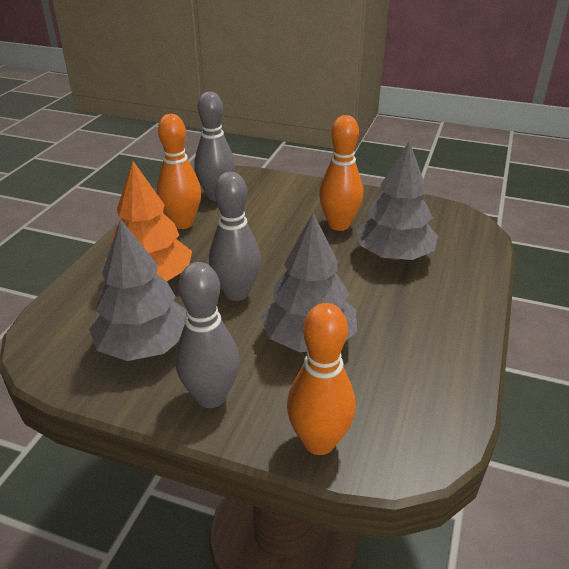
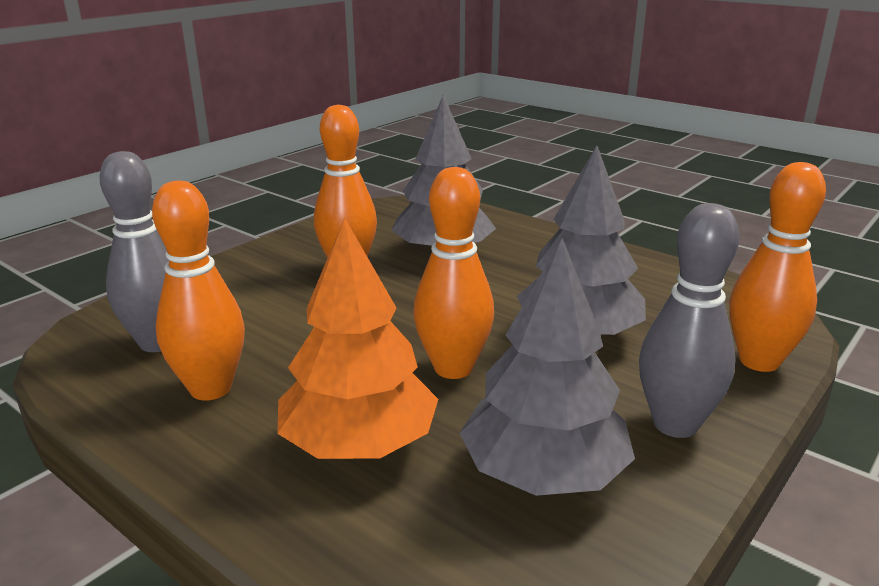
camera: 70 degrees left, 10 degrees down
grey bowling pin [209,172,261,301] -> orange bowling pin [413,167,494,379]

